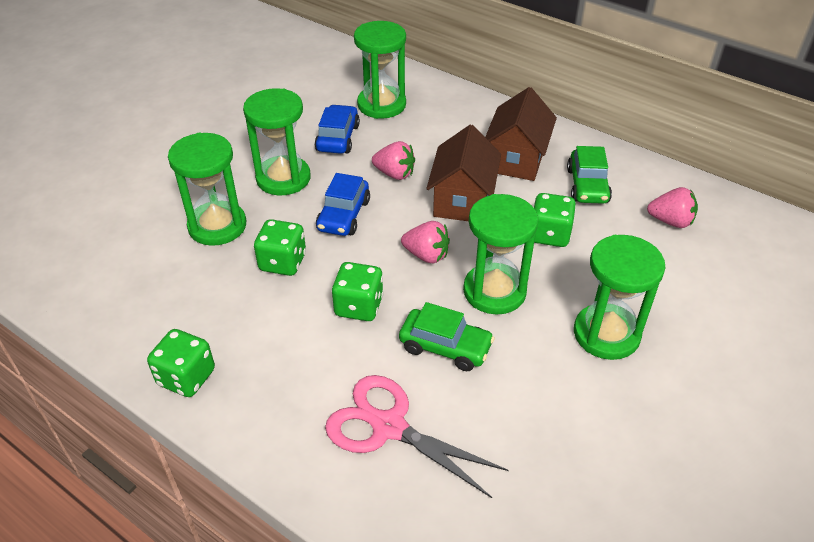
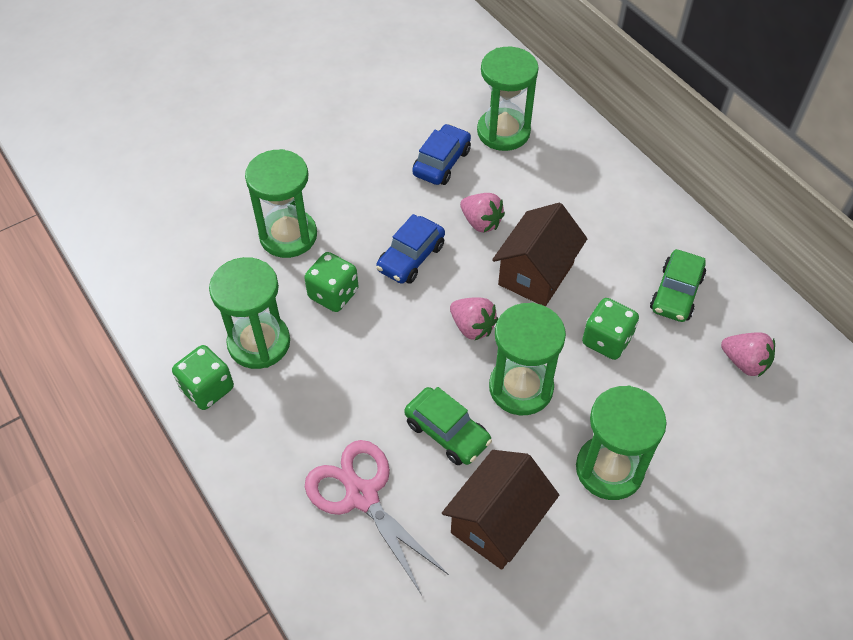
camera: 20 degrees right, 10 degrees up
green hourglass [243,88,311,195] -> green hourglass moved to [209,257,290,369]
green dice [331,262,384,321] -> none
brown house [485,87,557,181] -> brown house moved to [442,450,559,570]

